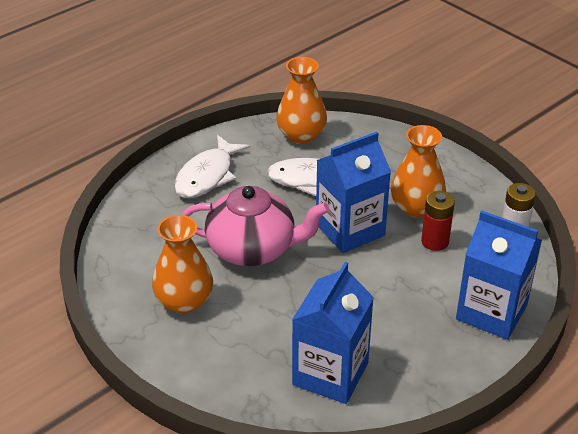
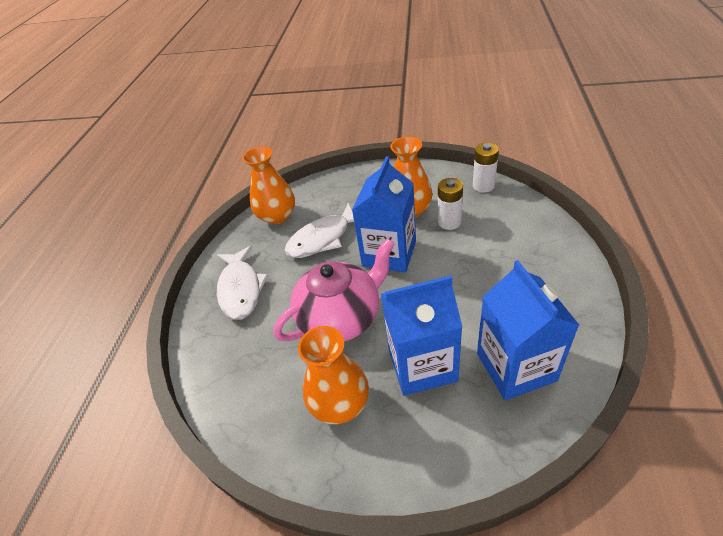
camera: 35 degrees left, 5 degrees up
red battery [421,191,455,251] -> white battery [438,178,463,230]
blue carton [456,210,542,340] -> blue carton moved to [381,276,463,396]

